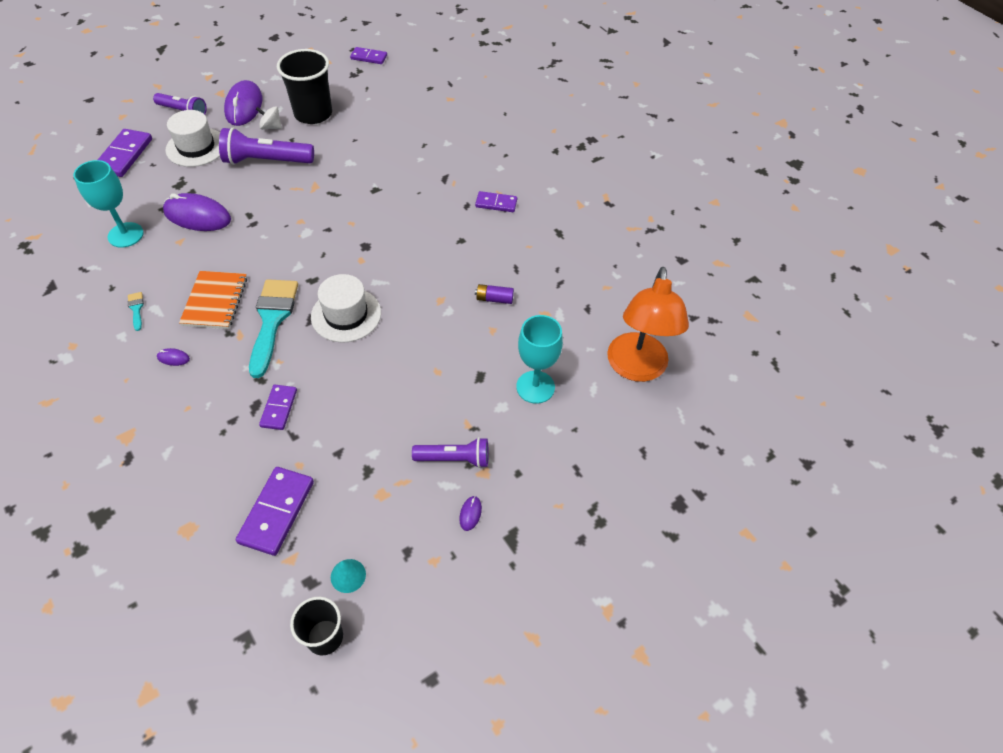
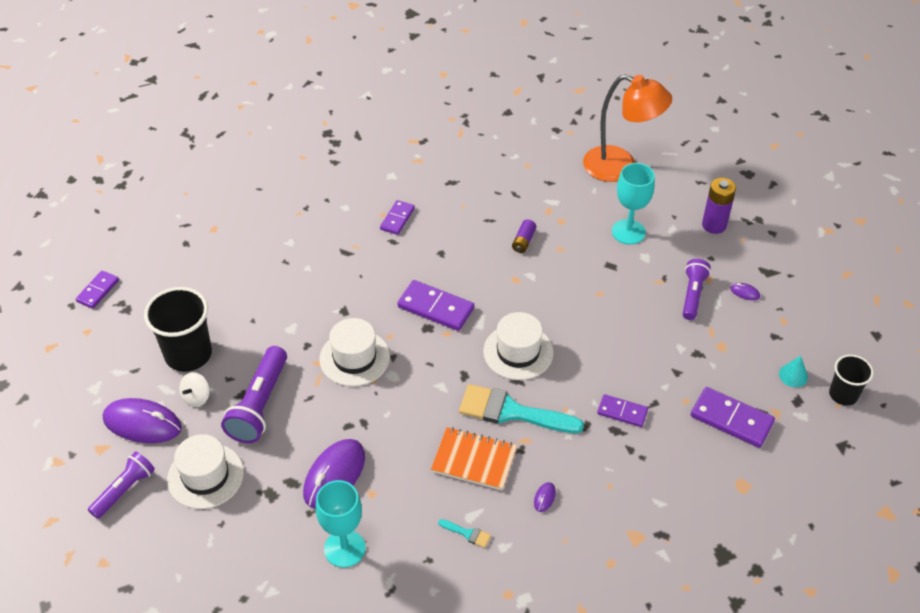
camera: 75 degrees left, 5 degrees down
purple domino [98,129,152,177] -> purple domino moved to [397,280,474,331]
turquoise brush [128,292,144,331] -> turquoise brush turned 150 degrees counterclockwise [438,519,491,548]
none -> white hat [319,318,390,386]
none -> purple battery [702,178,736,234]

